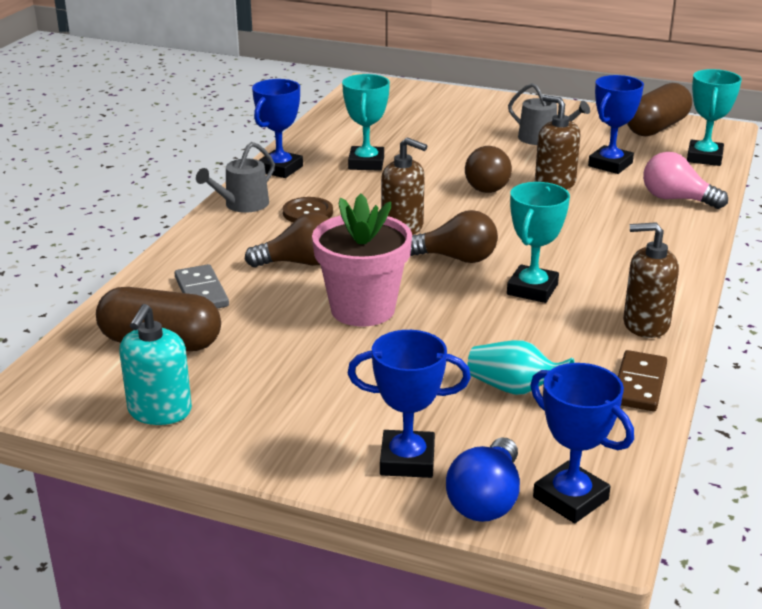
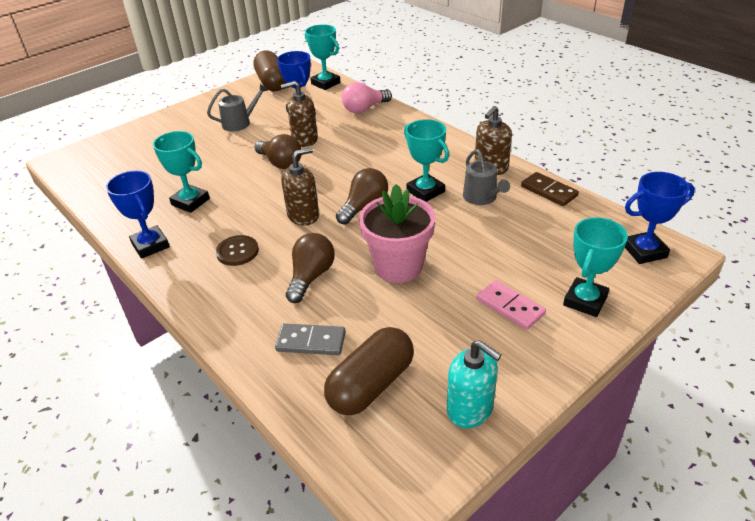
camera: 60 degrees left, 10 degrees up
grey watering can [196,142,275,213] -> grey watering can moved to [463,149,510,205]
blue trophy [347,330,471,478] -> turquoise trophy [563,217,628,317]
blue light bulb [446,438,520,522] -> none
turquoise vase [467,340,575,395] -> none
none -> pink domino [477,280,546,330]

